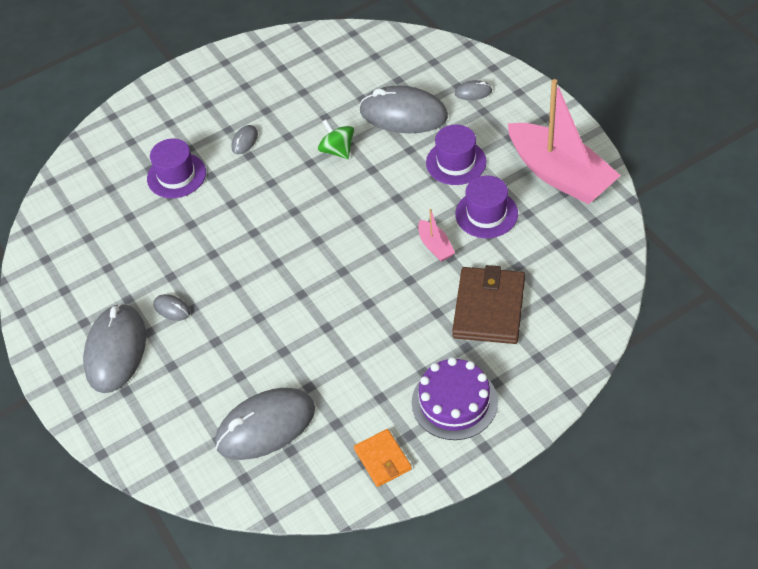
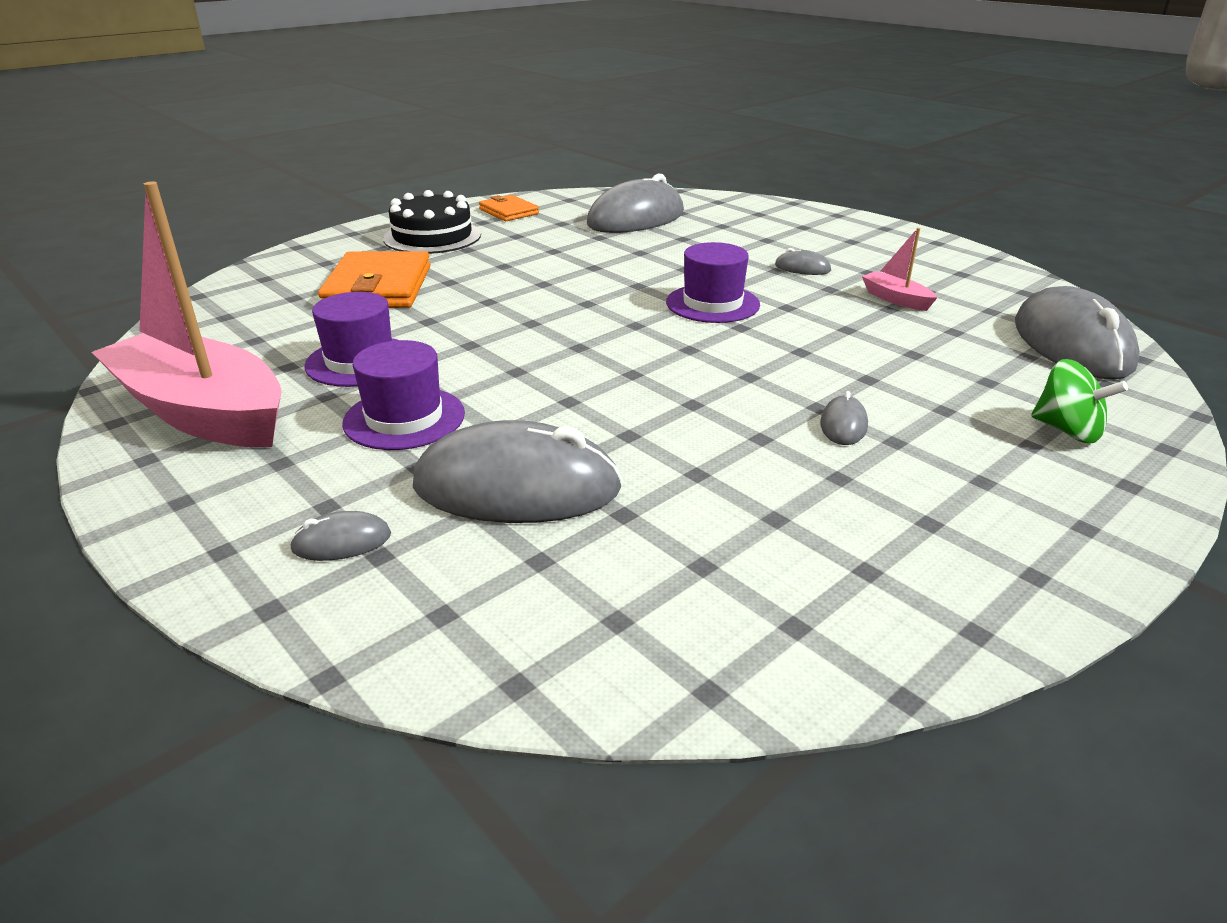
camera: 165 degrees right, 20 degrees down
grey mouse [83,303,146,393] -> grey mouse moved to [1015,286,1140,380]
purple hat [147,139,206,198] -> purple hat moved to [666,242,760,323]
green spinning top [318,119,354,159] -> green spinning top moved to [1031,359,1128,443]
purple cake [412,357,498,440] -> black cake [383,190,481,254]
pink boat [418,209,455,262] -> pink boat moved to [862,228,937,311]
brown wallet [452,265,525,344] -> orange wallet [318,251,430,308]

